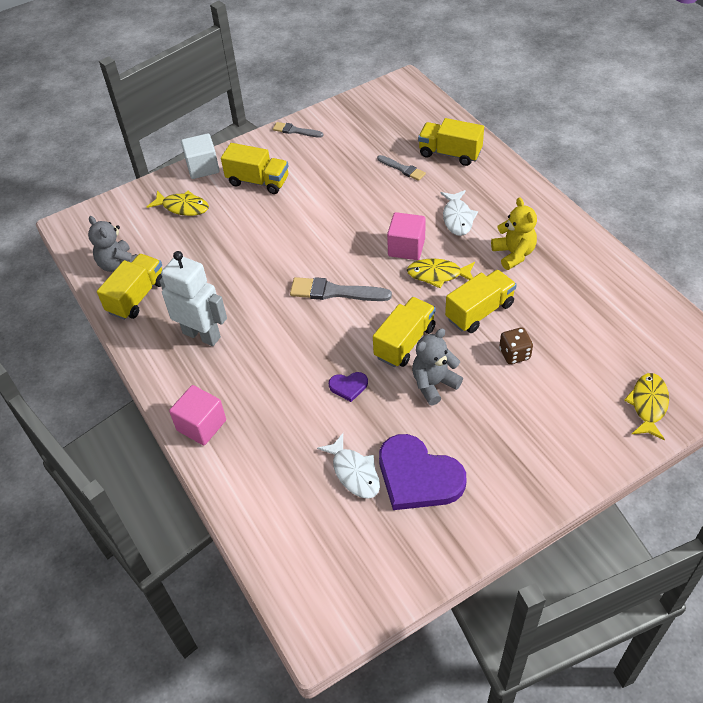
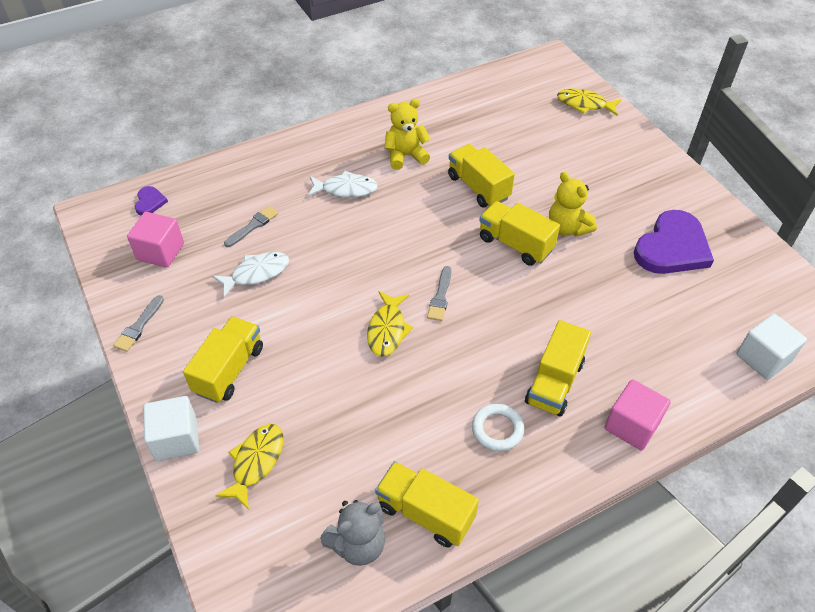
camera: 90 degrees left, 0 degrees up
white robot [160,251,227,346] -> white ring [472,403,524,451]
grey brush [290,277,392,301] -> grey brush [427,266,451,321], size x0.61
white fish [317,433,380,499] -> white fish moved to [212,252,289,297]
purple heart [329,372,368,402] -> purple heart moved to [135,186,168,216]
pink cube [387,212,426,260] -> pink cube moved to [127,212,184,268]
yellow fish [407,259,475,288] -> yellow fish moved to [367,291,413,356]
grey teddy bear [412,328,463,405] -> yellow teddy bear [549,172,597,236]
yellow truck [418,118,484,166] -> yellow truck moved to [525,320,591,417]
brown dice [499,327,533,364] -> none
none -> white cube [736,314,807,380]

